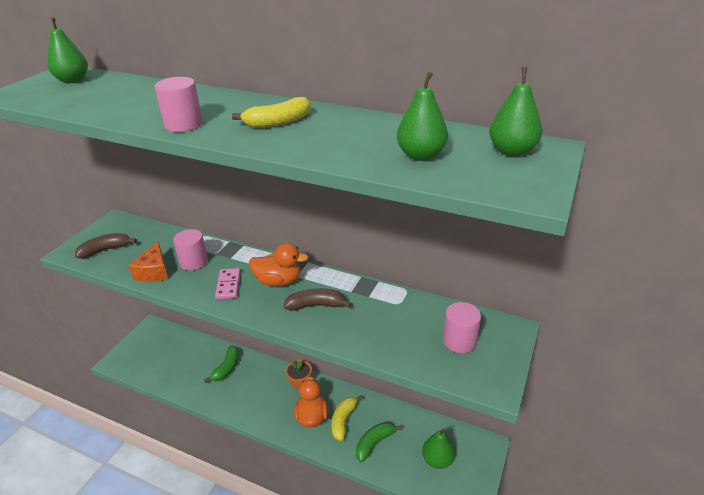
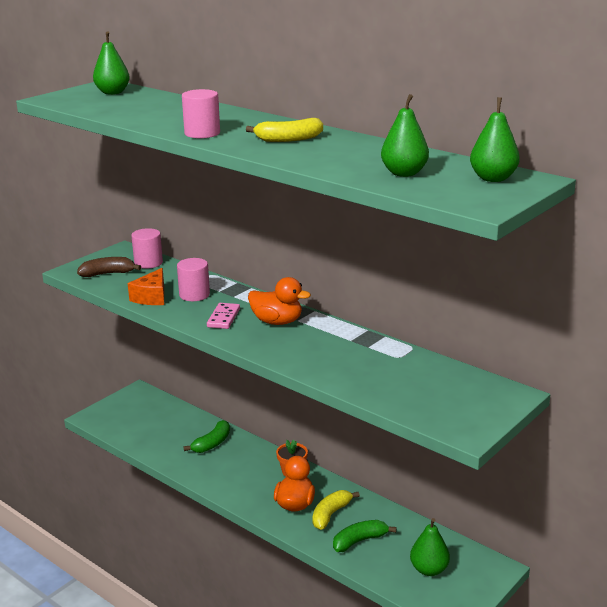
camera: 15 degrees right, 10 degrees down
brown banana [284,289,352,311] -> none
pink cylinder [443,302,481,353] -> pink cylinder moved to [131,228,163,269]

